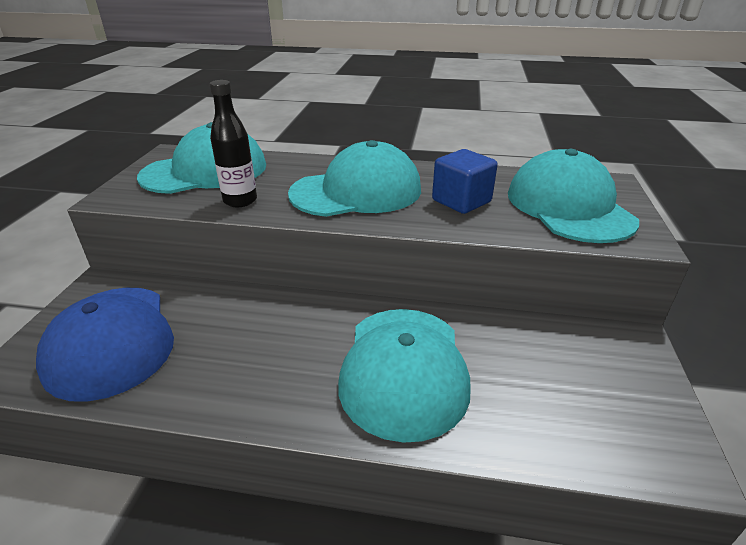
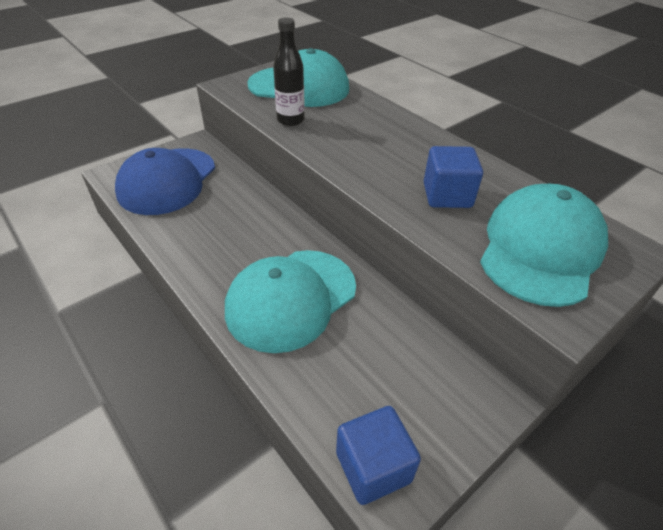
camera: 40 degrees right, 10 degrees up
turquoise cap [288,140,421,217] -> none
none -> blue cube [336,406,421,505]

